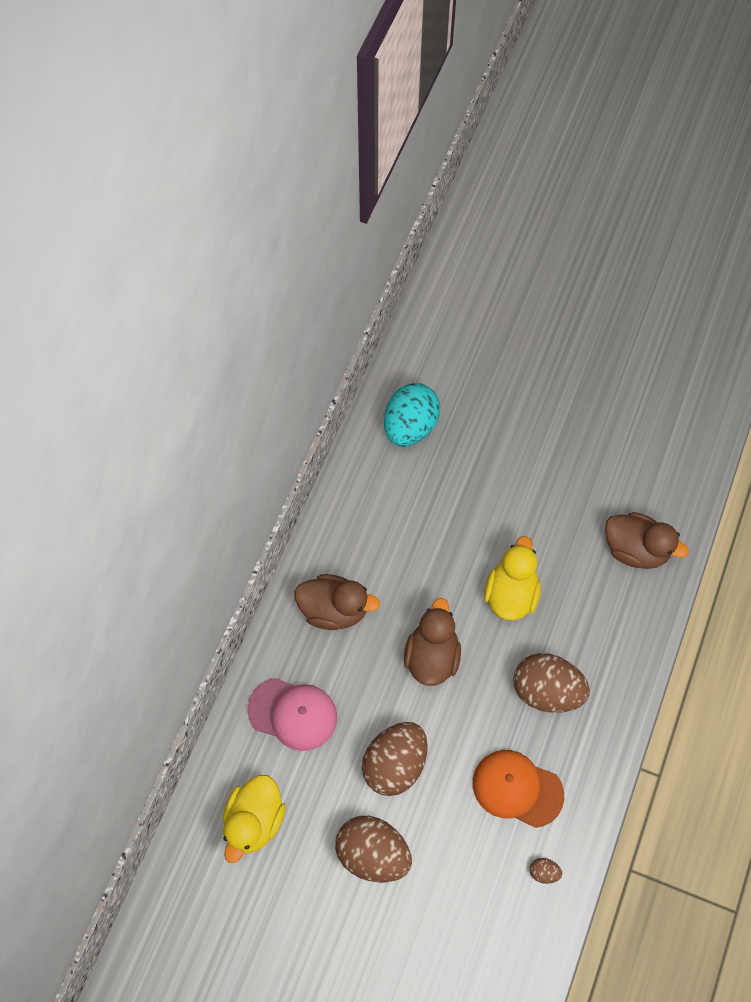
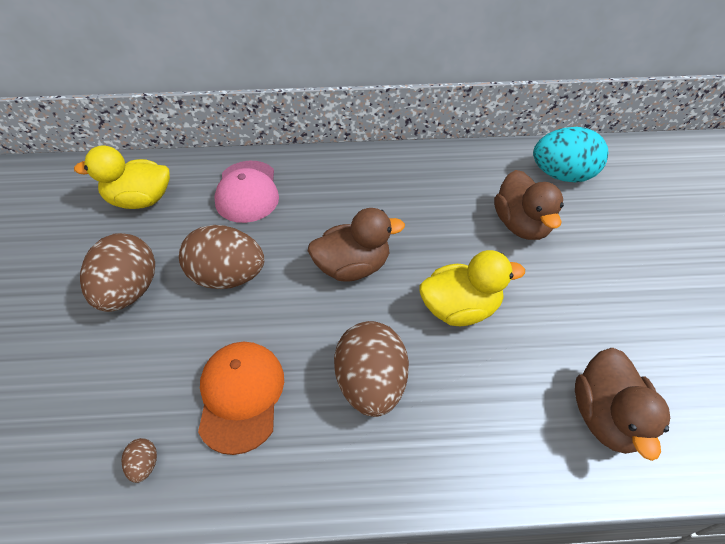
camera: 65 degrees right, 15 degrees down
brown duck [294,574,380,630] -> brown duck moved to [494,170,564,240]

